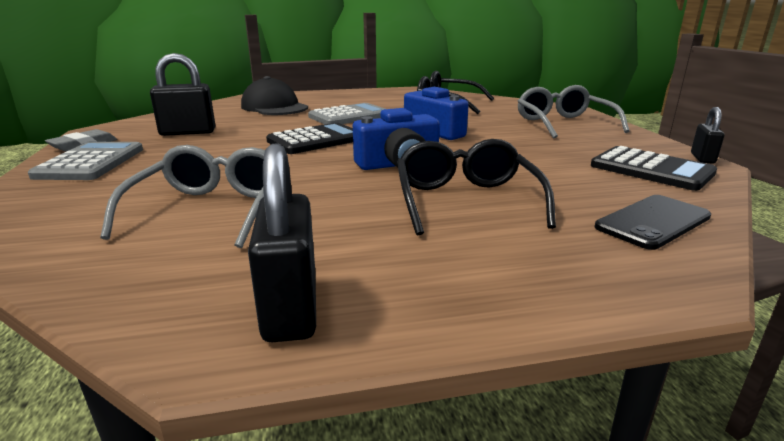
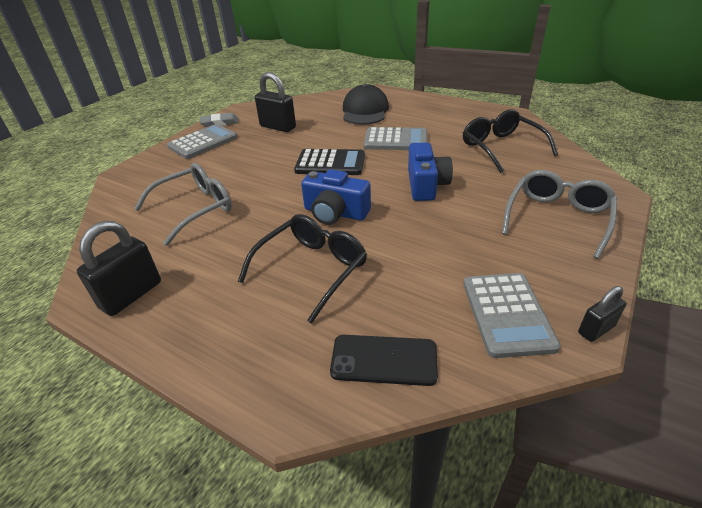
camera: 45 degrees right, 15 degrees up
black calculator [591,146,717,191] -> grey calculator [463,273,561,358]

